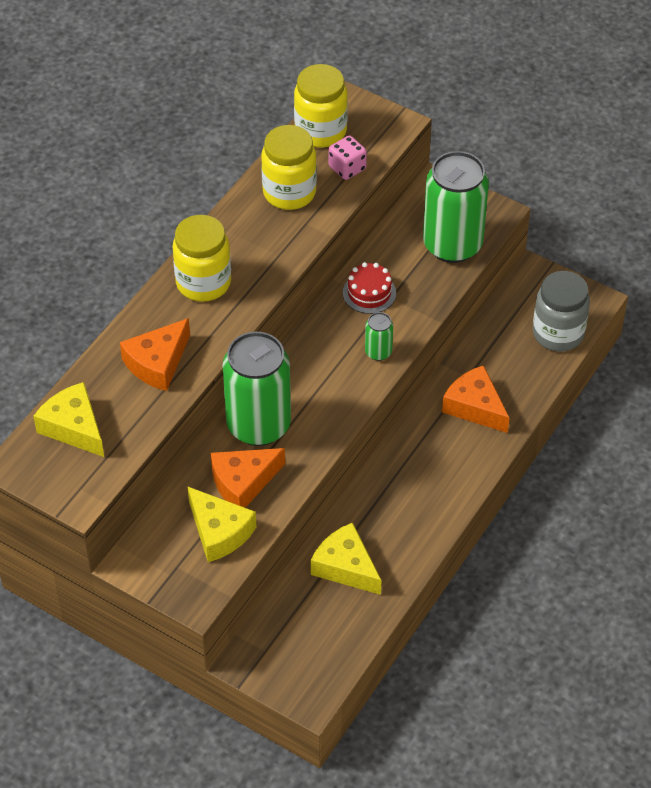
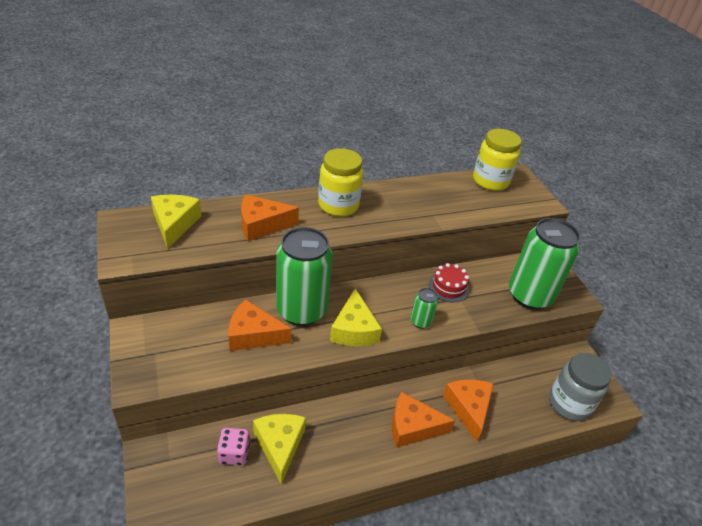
camera: 35 degrees right, 10 degrees down
yellow cheese [187,486,256,562] -> yellow cheese moved to [330,289,382,346]
yellow jar [261,125,317,210] -> none
pink dice [329,136,367,180] -> pink dice moved to [217,428,250,466]
none -> orange cheese [392,392,455,448]

